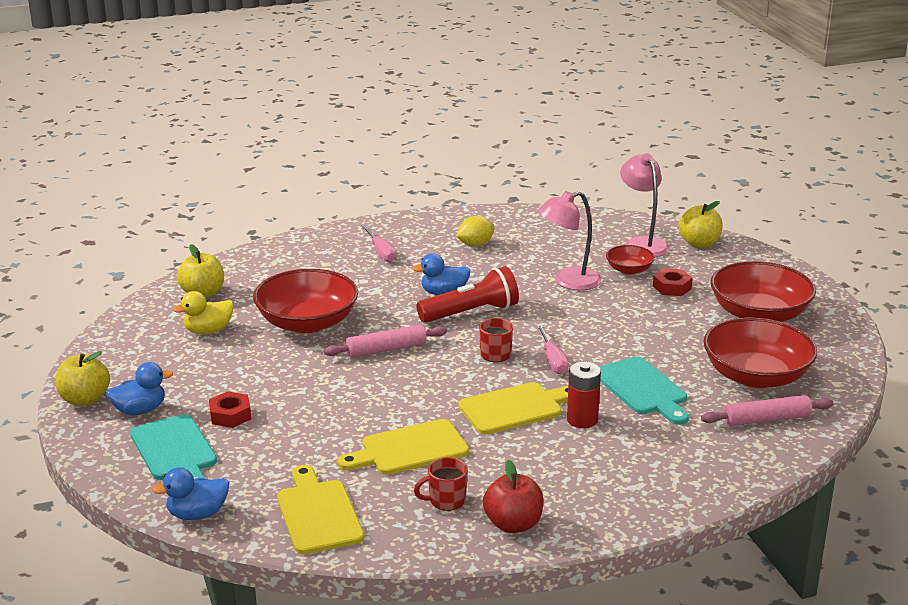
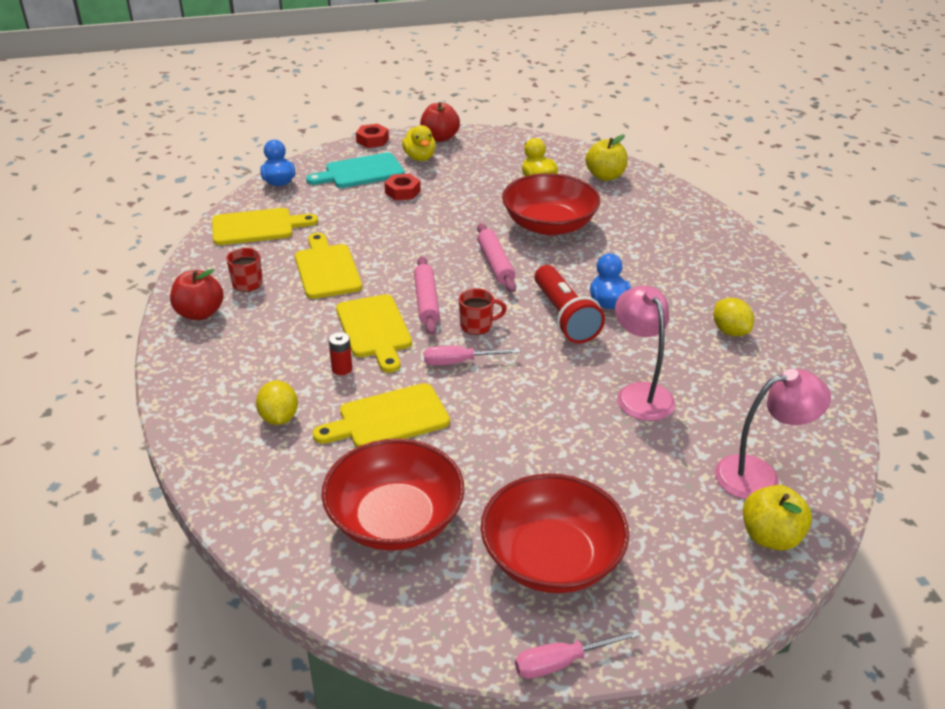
camera: 95 degrees right, 10 degrees up
yellow apple [56,351,110,406] -> red apple [420,102,460,142]
blue duck [106,362,173,415] -> yellow duck [402,125,436,161]
pink screwdriver [361,225,396,262] -> pink screwdriver moved to [515,629,641,679]
red battery [567,362,601,428] -> red battery [329,332,352,375], size x0.65
turquoise cutting board [600,356,689,425] -> yellow cutting board [313,383,450,448]
red bowl [606,245,655,275] -> none
red nut [653,268,693,296] -> red nut moved to [356,124,389,148]
pink rolling pin [701,395,833,426] -> pink rolling pin moved to [414,256,440,335]
none -> yellow lemon [256,381,298,425]

